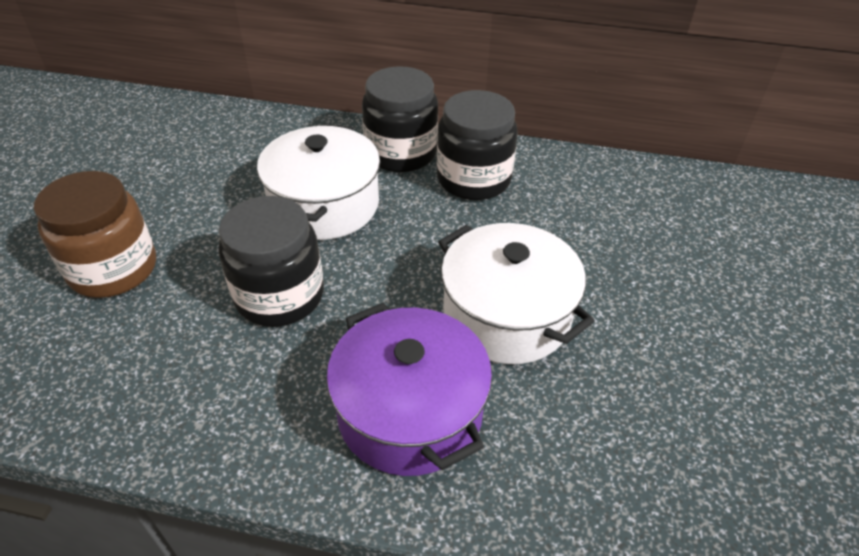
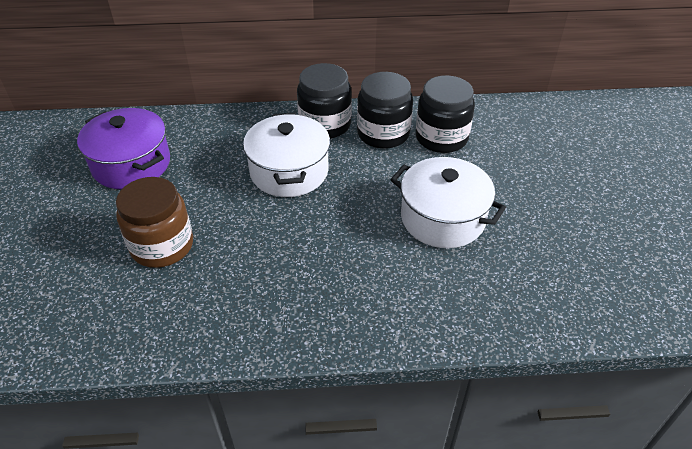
camera: 15 degrees left, 0 degrees up
black jar [218,196,324,327] -> black jar moved to [415,75,475,153]
purple pot [326,302,492,476] -> purple pot moved to [77,108,170,189]

